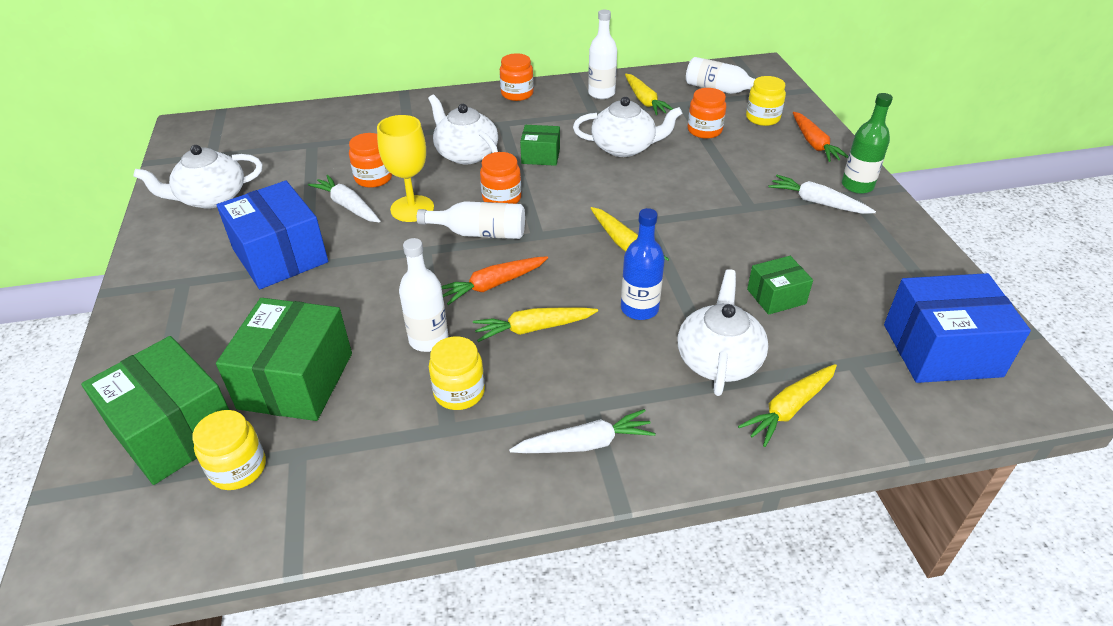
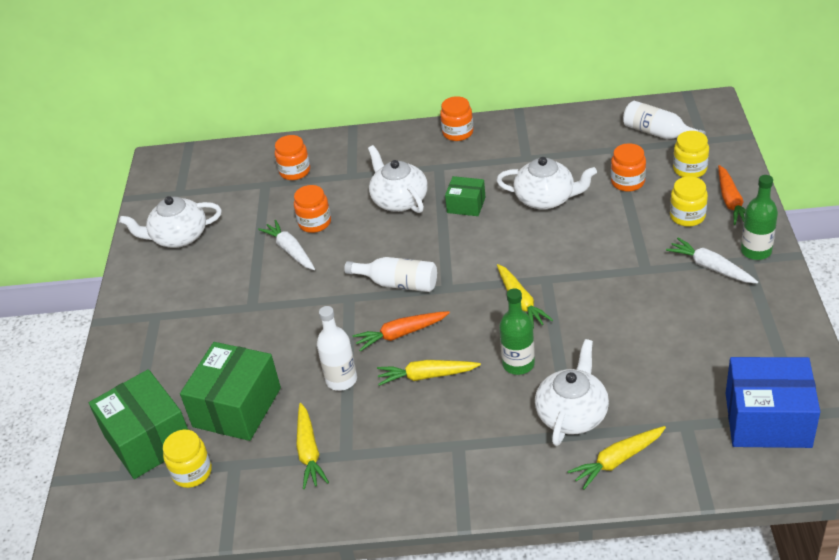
camera: 15 degrees right, 0 degrees up
blue box [217,181,328,289] -> none
yellow goblet [377,115,434,222] -> none
yellow jar [429,336,485,410] -> yellow jar moved to [670,176,708,227]
orange jar [480,152,521,204] -> orange jar moved to [275,135,310,180]
white carrot [509,409,656,453] -> none
white bottle [588,10,617,99] -> none
blue bottle [621,208,665,320] -> green bottle [499,288,535,375]
yellow carrot [625,74,673,115] -> yellow carrot moved to [296,403,329,489]
green box [747,256,813,315] -> none

